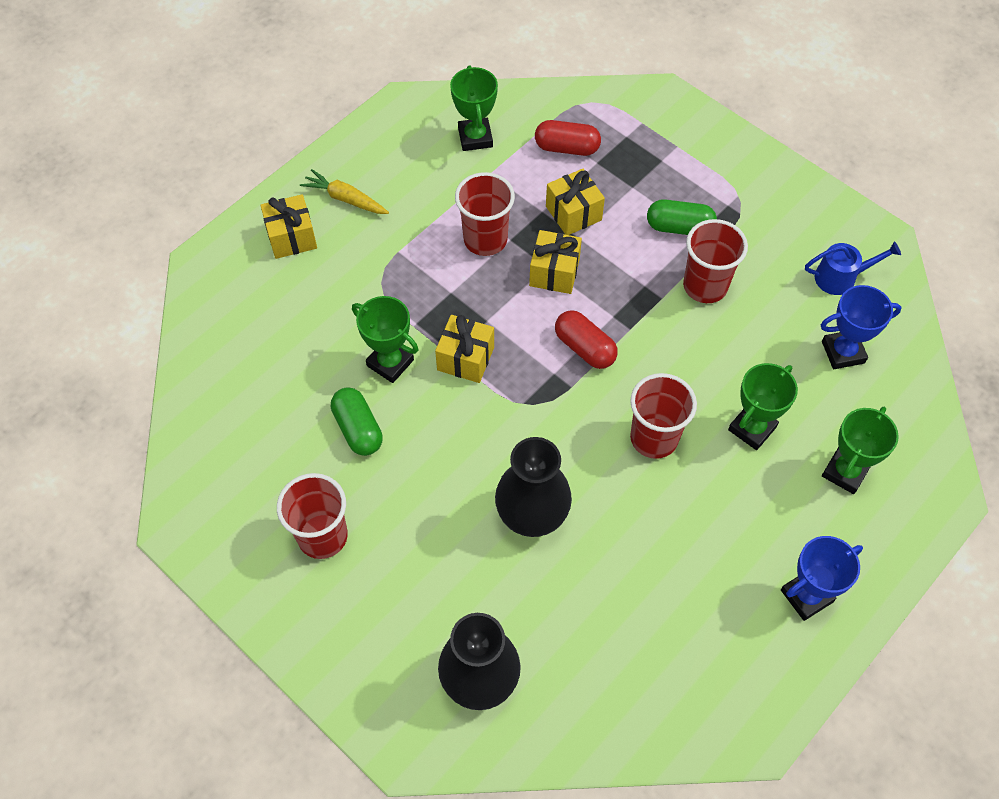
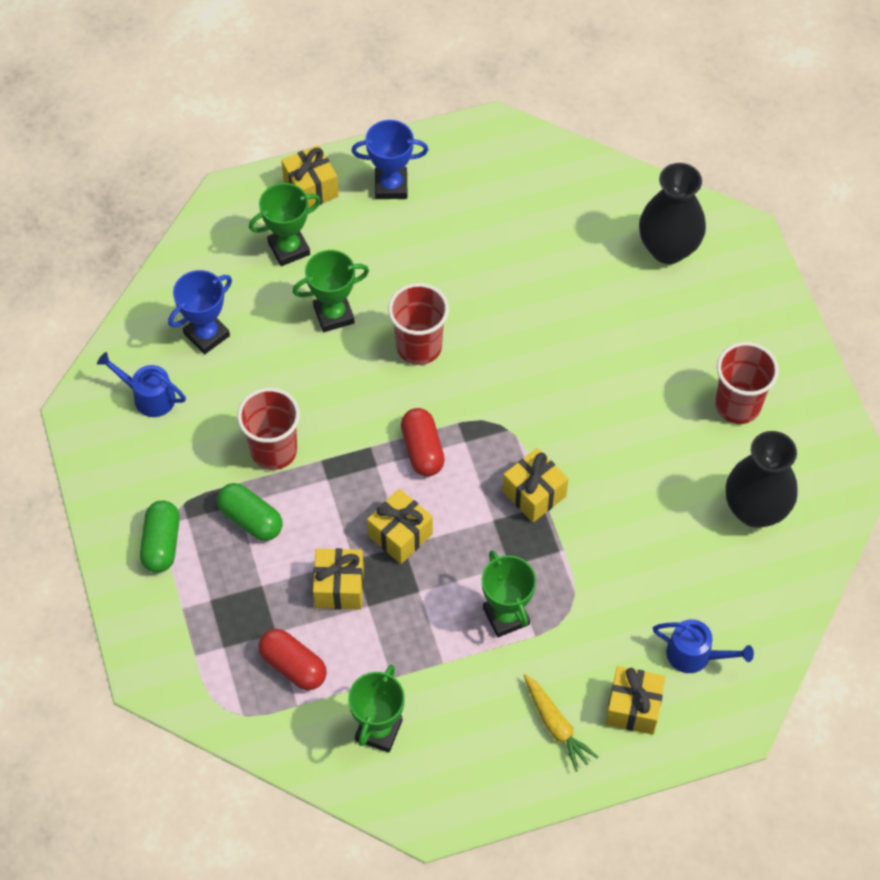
camera: 150 degrees left, 0 degrees up
green capsule [331,387,383,456] -> green capsule moved to [140,501,180,573]
green trophy [352,296,418,383] -> green trophy moved to [482,550,536,638]
red cup [455,172,515,256] -> none
black vase [495,437,572,537] -> black vase moved to [726,431,798,528]
blue trophy [821,285,902,369] -> blue trophy turned 60 degrees counterclockwise [168,270,232,355]
none -> yellow gift [281,145,339,208]
none -> blue watering can [653,619,754,673]

